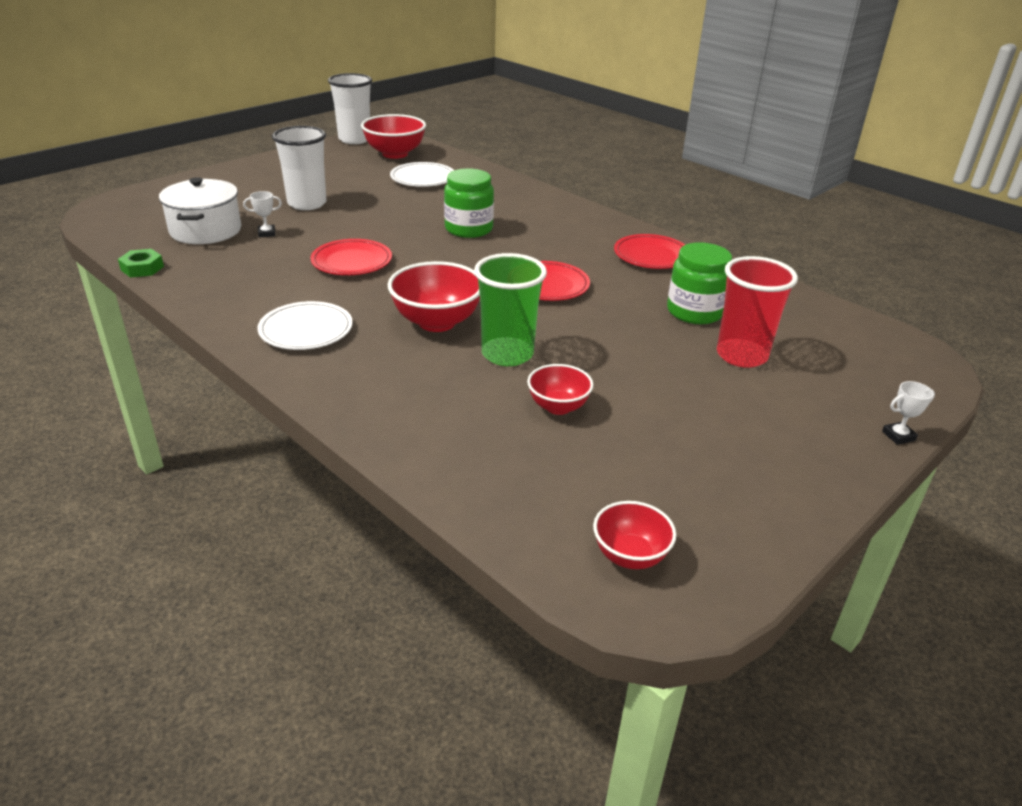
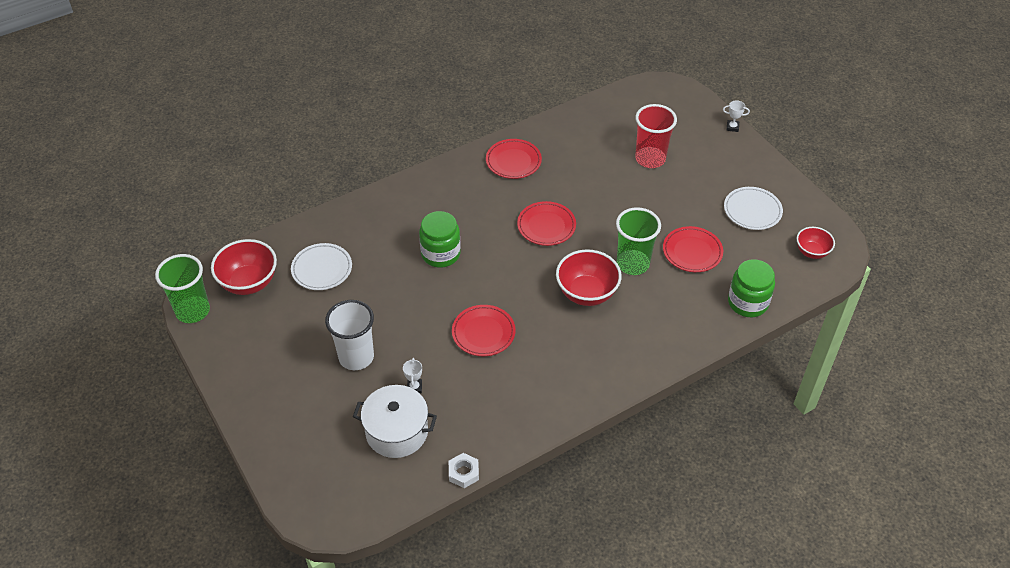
camera: 75 degrees left, 15 degrees up
green nut [118,249,164,278] -> white nut [449,453,479,488]
white plate [257,301,353,350] -> white plate moved to [724,187,783,230]
white cup [328,73,372,144] -> green cup [155,254,210,323]
red bowl [527,364,594,415] -> red plate [663,226,723,272]
green jar [667,242,732,324] -> green jar moved to [728,259,775,317]
white trophy [882,381,935,445] -> white trophy turned 75 degrees counterclockwise [723,100,750,132]

